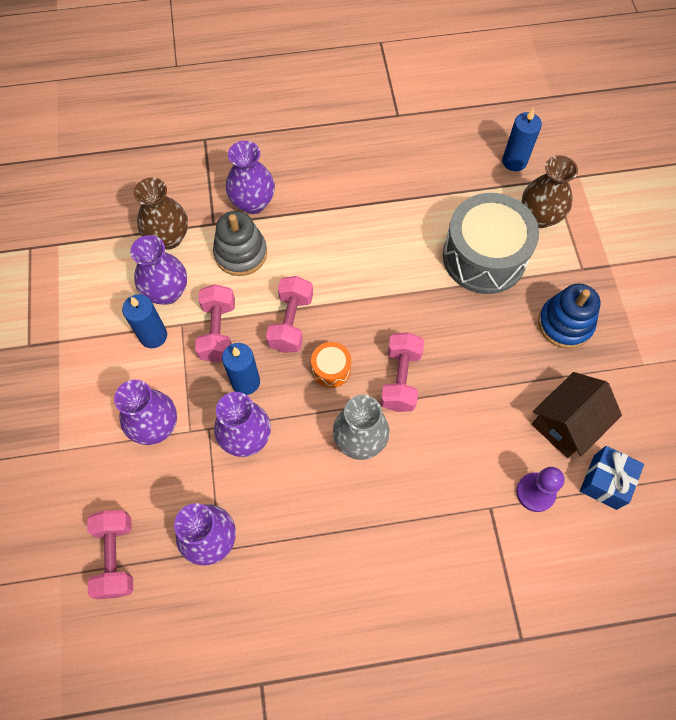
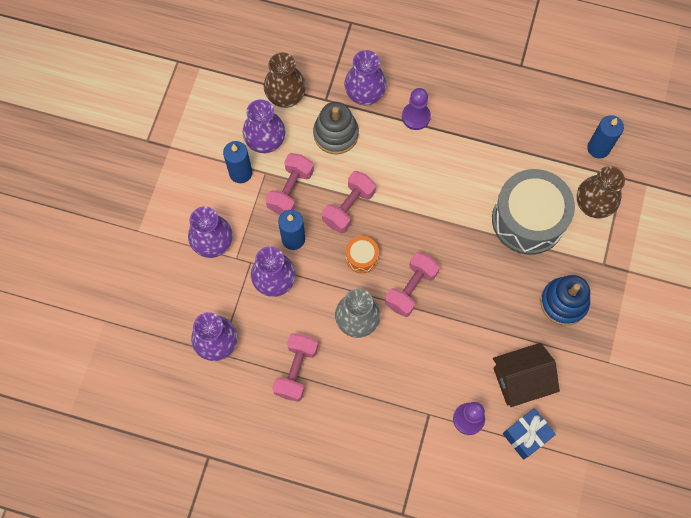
camera: 25 degrees right, 5 degrees up
pink dumbbell [87,510,133,599] -> pink dumbbell moved to [272,333,318,402]
none -> purple pawn [402,88,431,130]

